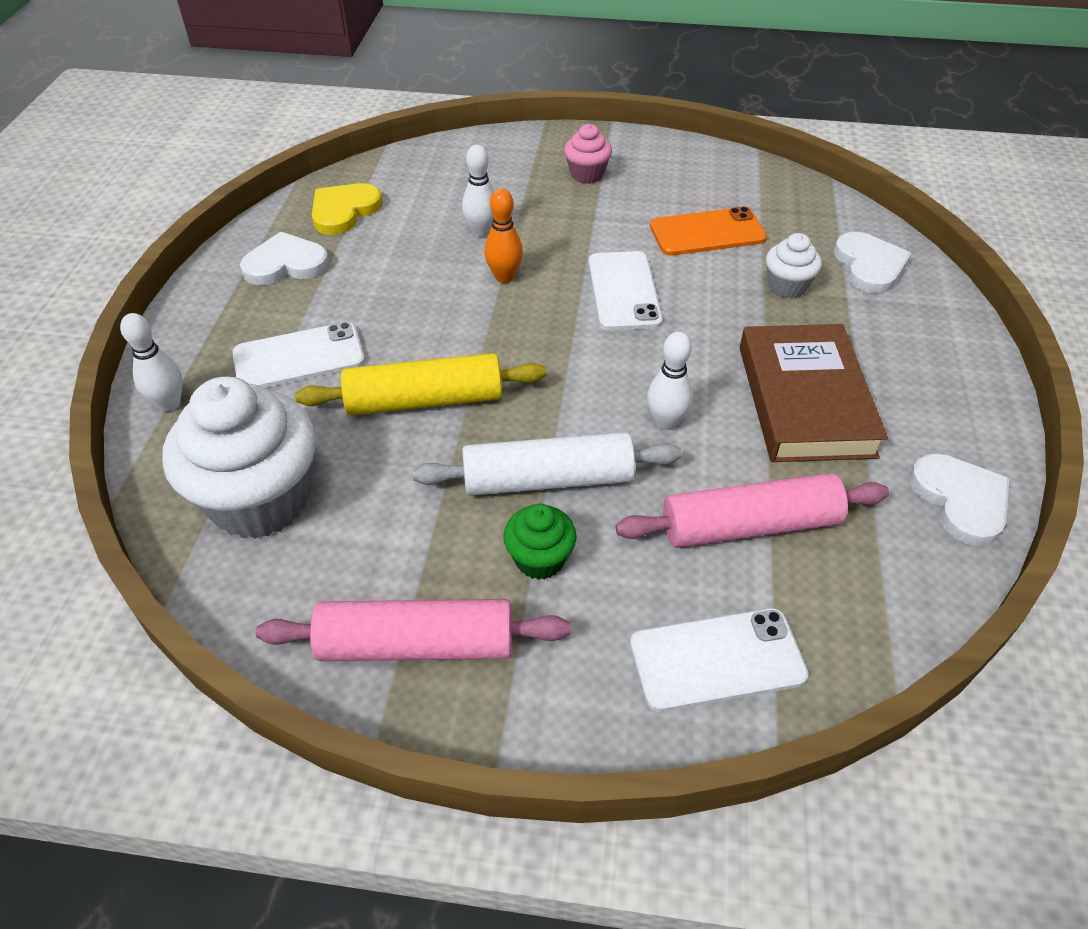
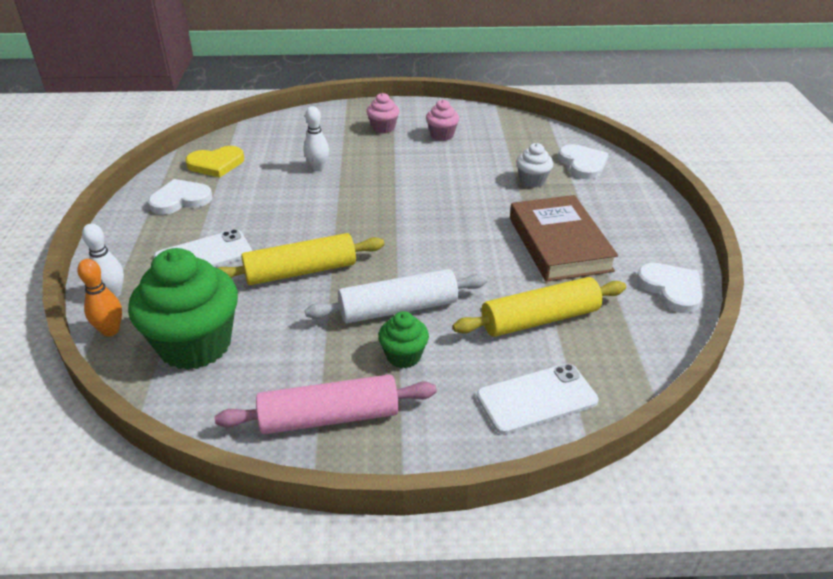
camera: 10 degrees left, 10 degrees down
white cupcake [162,377,316,539] -> green cupcake [128,248,238,370]
yellow heart [312,183,383,235] -> yellow heart turned 135 degrees counterclockwise [185,146,244,178]
orange bowling pin [484,189,523,283] -> orange bowling pin moved to [77,259,122,337]
white phone [588,251,663,331] -> none
pink rolling pin [616,473,889,548] -> yellow rolling pin [452,277,626,337]
white bowling pin [647,332,693,430] -> none
orange phone [650,207,767,256] -> none
none -> pink cupcake [426,99,459,141]

